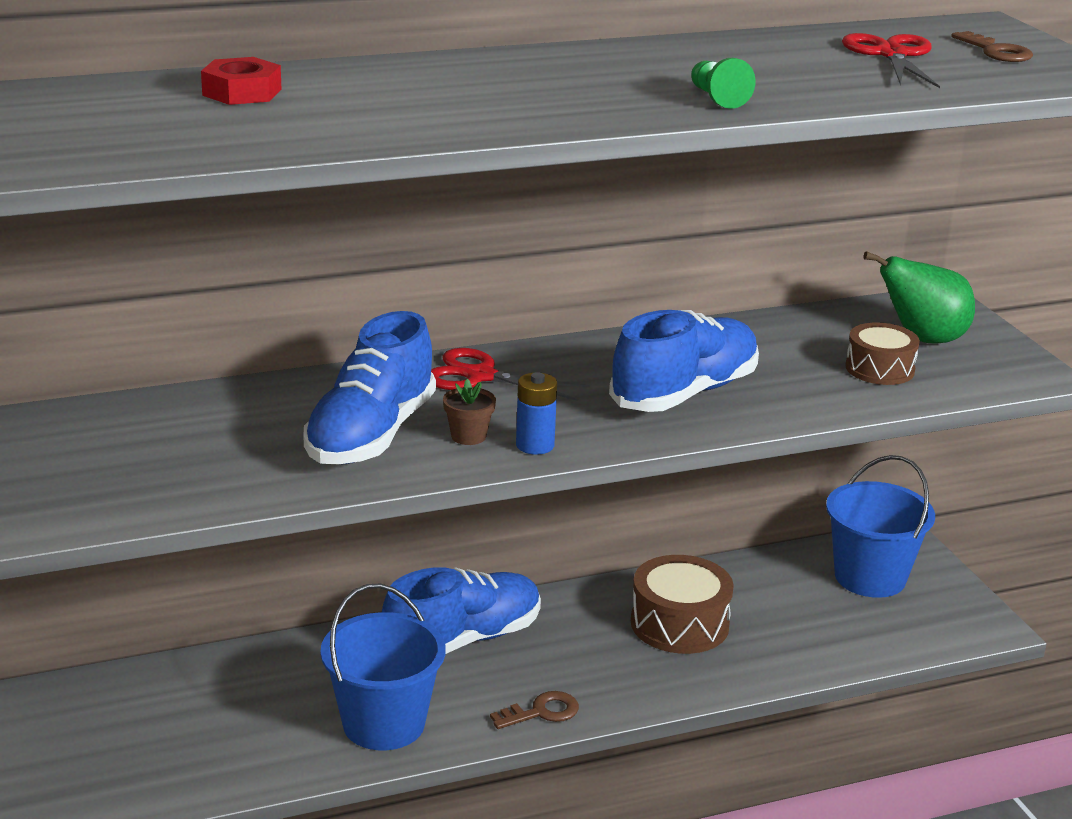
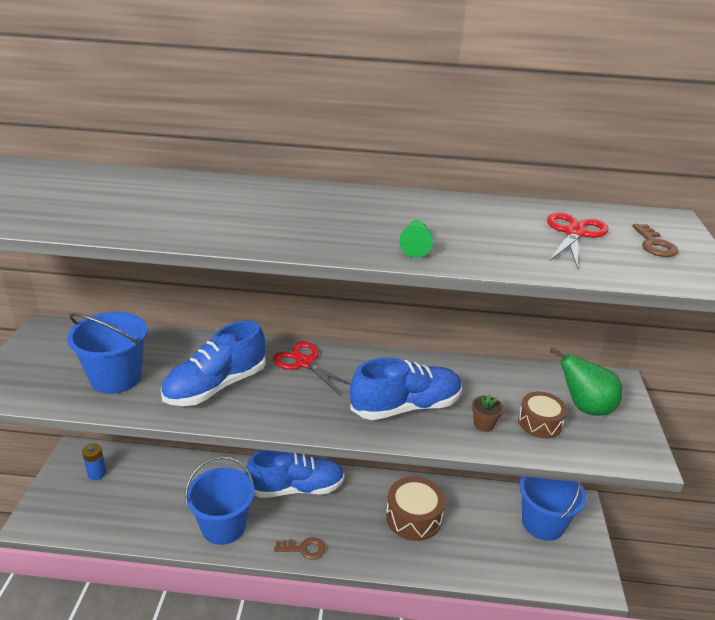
camera: 25 degrees right, 5 degrees up
red nut [201,57,282,105] -> none
brown flower pot [443,379,496,445] -> brown flower pot moved to [472,394,504,432]
blue battery [516,372,557,455] -> blue battery moved to [82,443,106,480]
none -> blue bucket [67,312,147,394]

